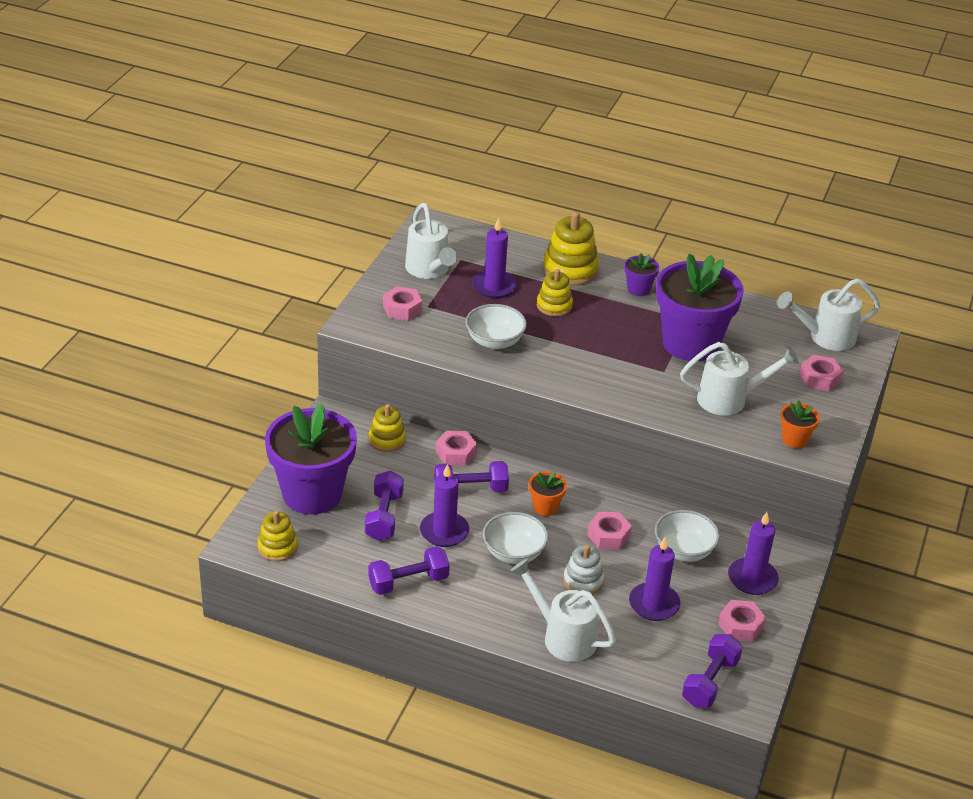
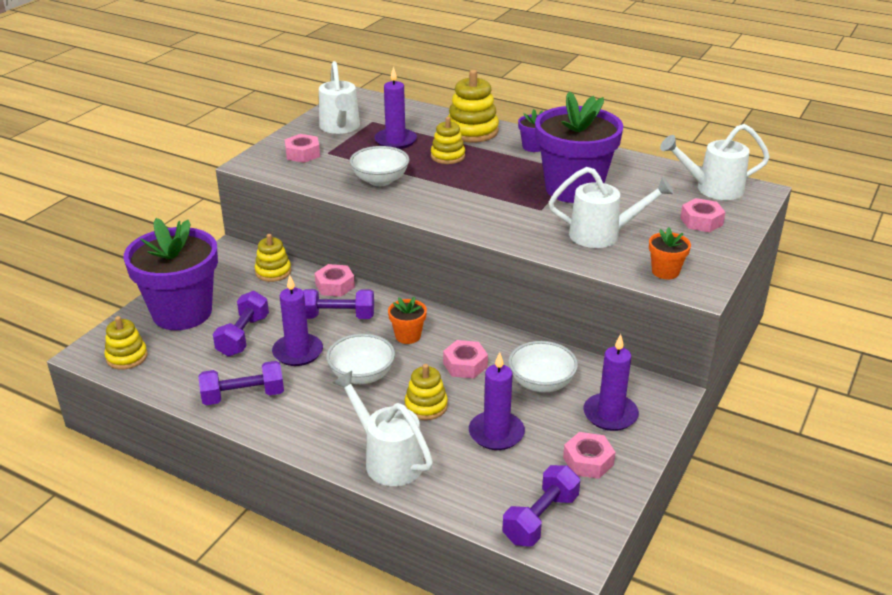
camera: 10 degrees right, 5 degrees down
white stacking toy [563,545,604,595] -> yellow stacking toy [405,364,448,420]

